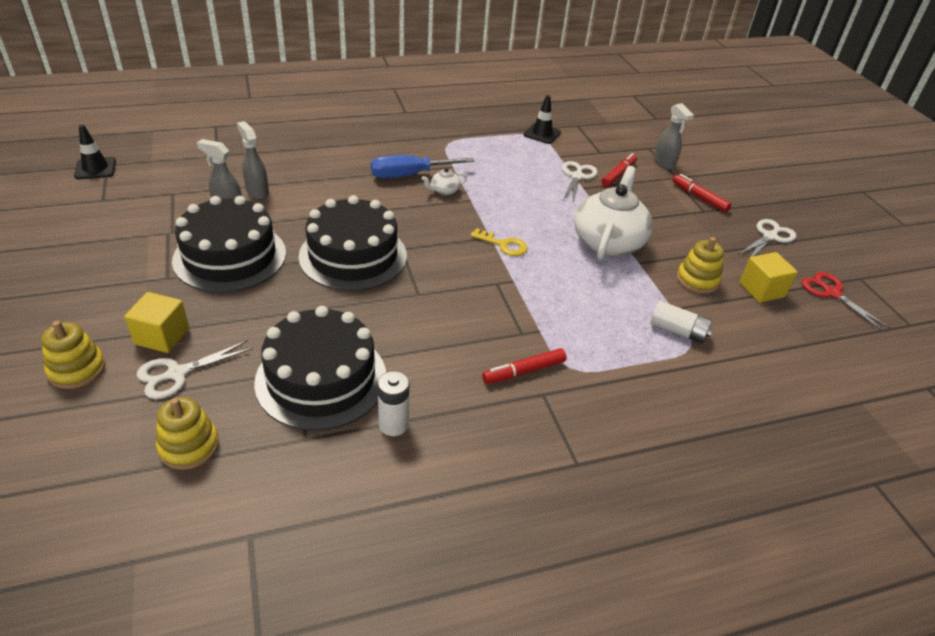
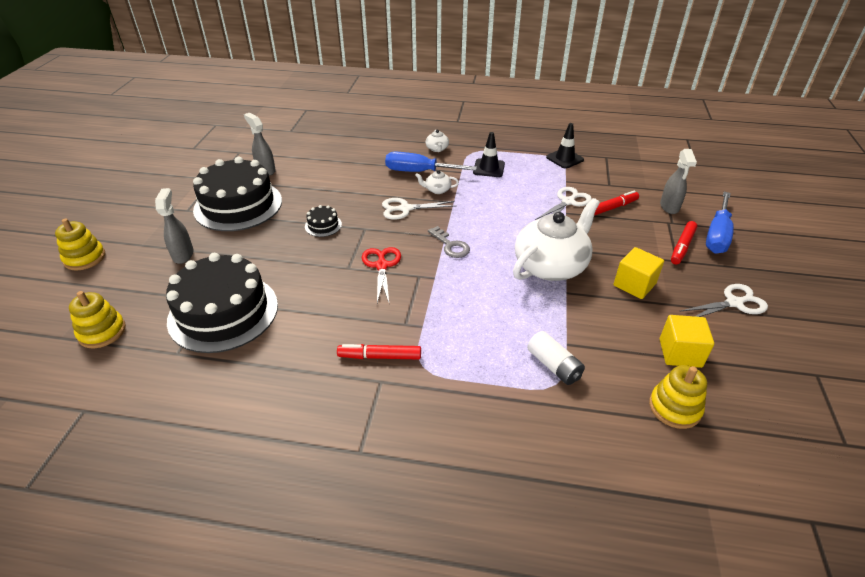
camera: 30 degrees right, 0 degrees up
black traffic cone [74,125,116,179] -> black traffic cone moved to [473,132,505,177]
yellow cube [124,292,189,353] -> yellow cube moved to [614,247,664,299]
white scissors [137,340,253,399] -> white scissors moved to [382,198,455,220]
grey spray bottle [237,121,269,199] -> grey spray bottle moved to [155,188,193,264]
black cake [298,195,407,291] -> black cake [305,205,342,237], size x0.41
white battery [378,371,409,436] -> none
yellow key [470,228,528,256] -> grey key [428,226,470,258]
red marker [672,174,731,212] -> red marker turned 135 degrees counterclockwise [671,221,697,265]
yellow stacking toy [677,237,724,294] -> yellow stacking toy moved to [649,365,707,429]
red scissors [801,272,891,332] -> red scissors moved to [362,247,401,303]
none -> white teapot [426,130,449,152]
none -> blue screwdriver [706,192,734,254]

